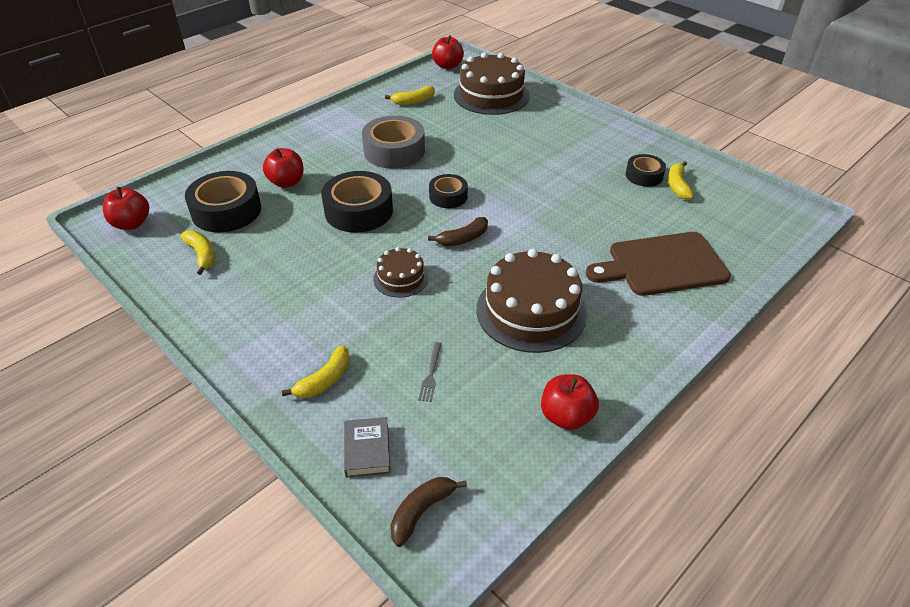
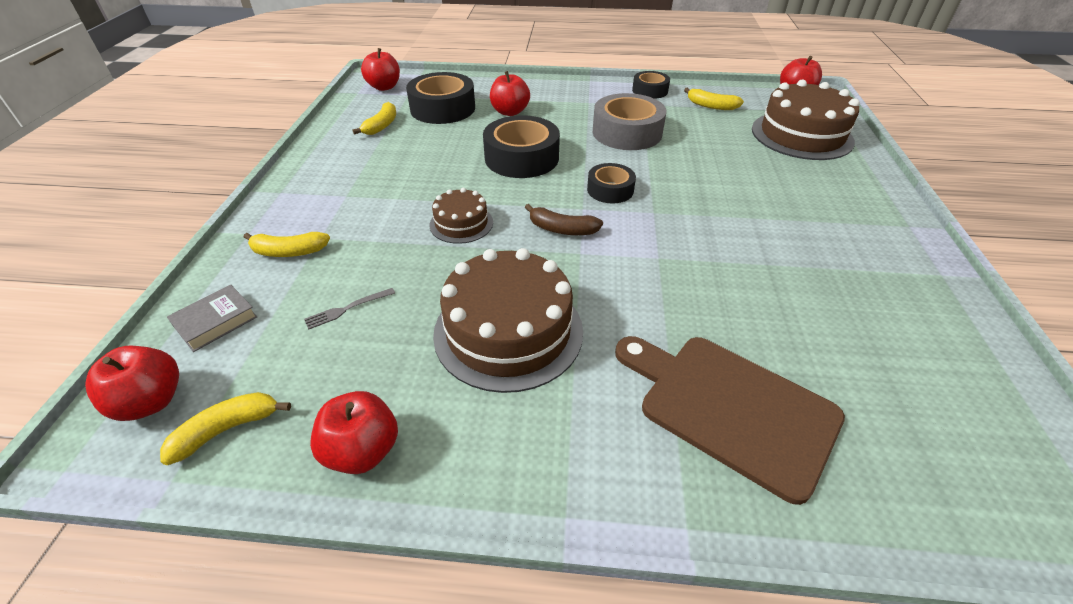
camera: 50 degrees right, 0 degrees up
brown banana [390,477,467,547] -> red apple [85,346,179,421]
black tape [626,154,666,187] -> black tape moved to [632,71,670,99]
yellow banana [668,161,694,200] -> yellow banana moved to [160,392,291,465]

